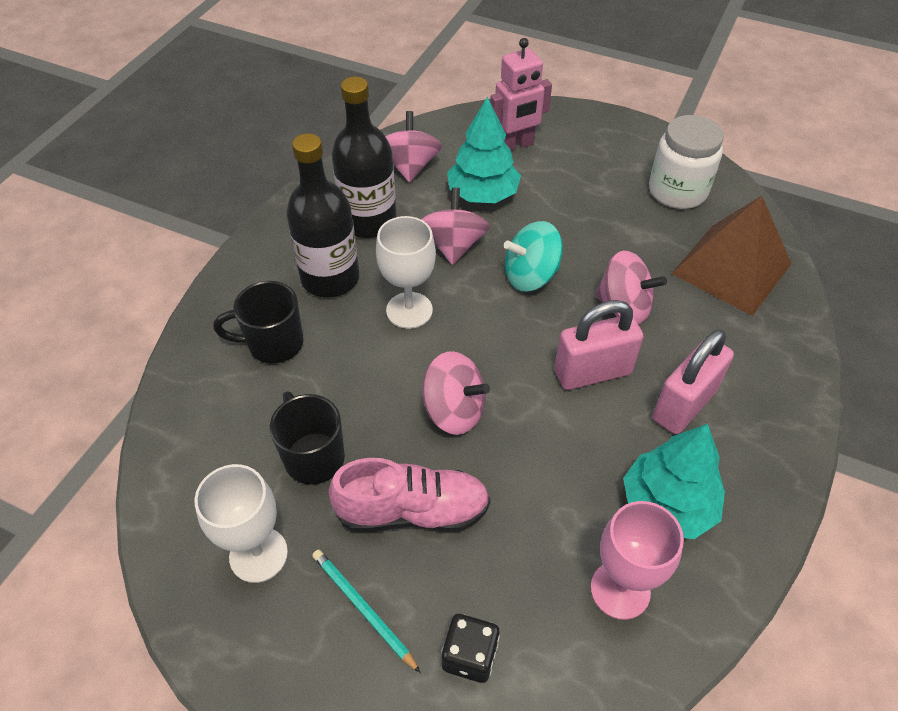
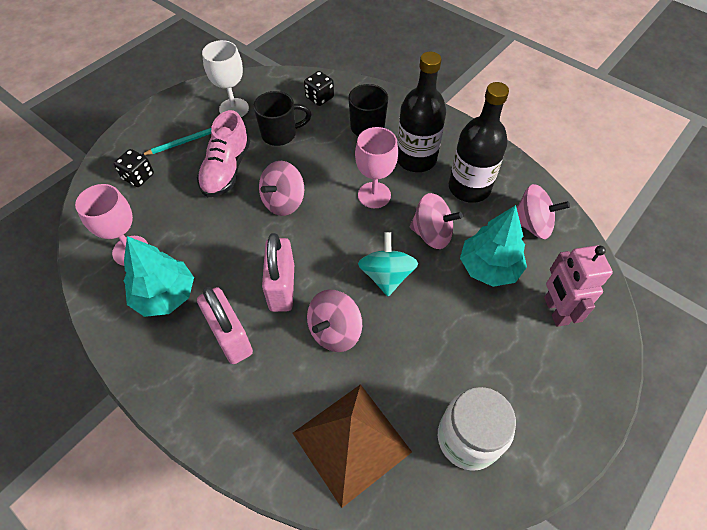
camera: 105 degrees right, 5 degrees up
white goblet [376,216,436,329] -> pink goblet [355,127,398,208]
none -> black dice [304,71,334,106]

